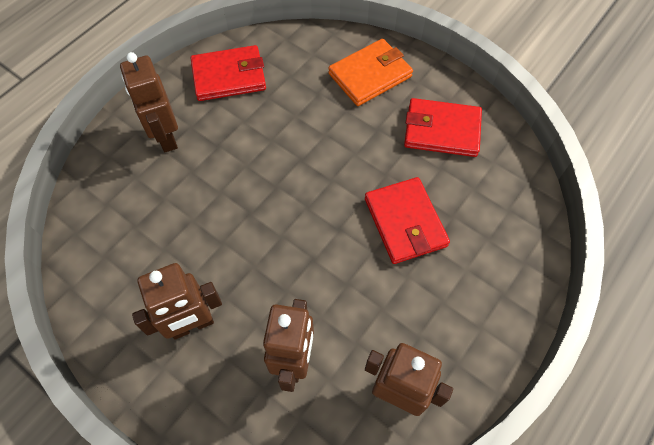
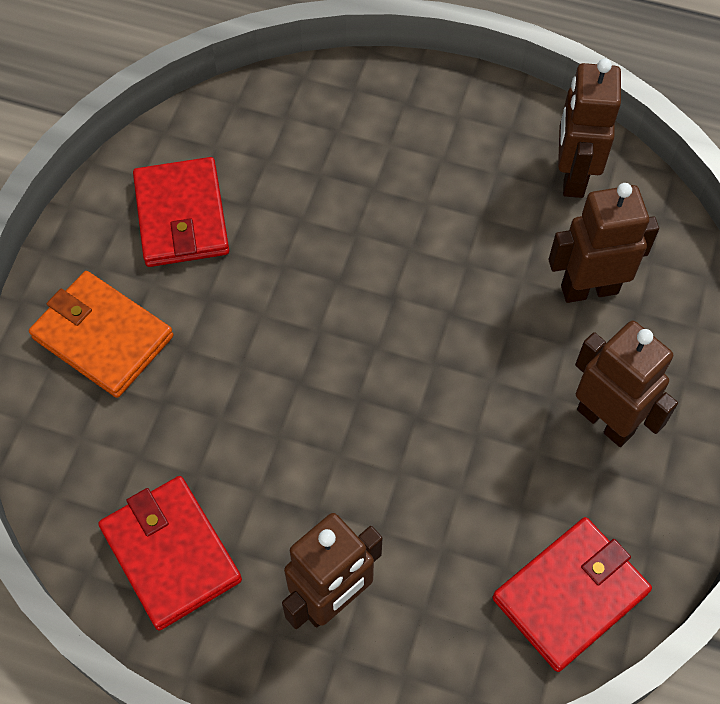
camera: 110 degrees left, 0 degrees up
red wallet [365,177,450,264] -> red wallet moved to [492,517,652,672]

